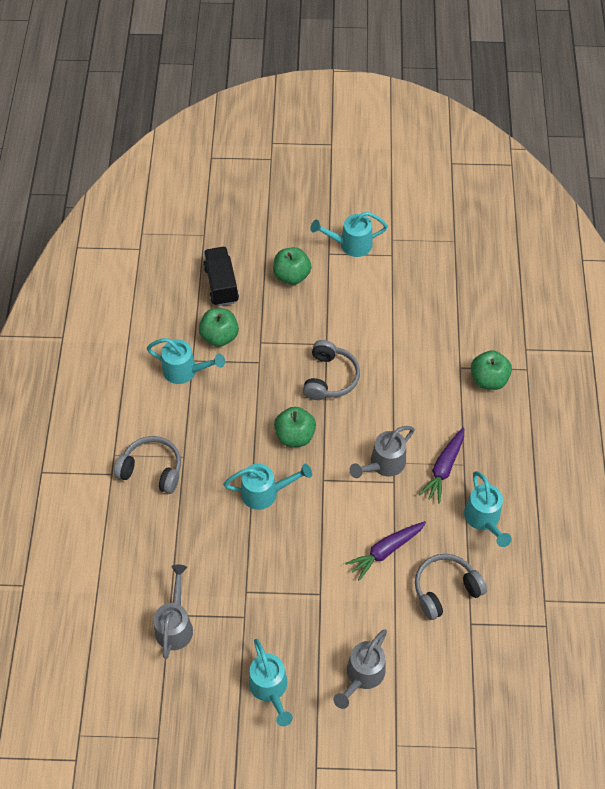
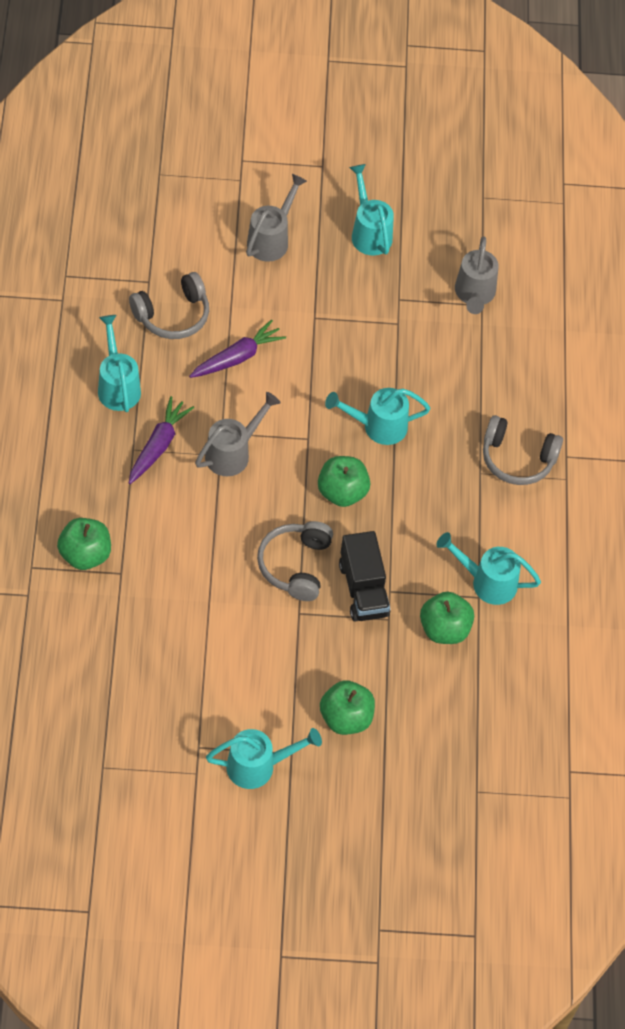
camera: 175 degrees right, 0 degrees up
black truck [203,247,239,306] -> black truck moved to [339,531,391,622]

